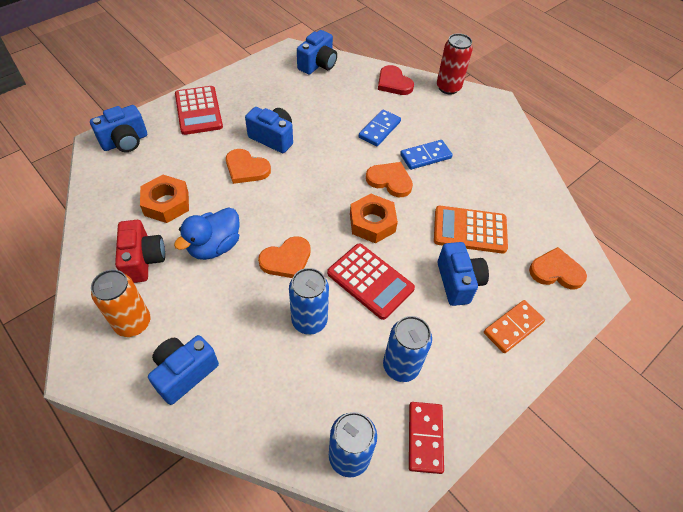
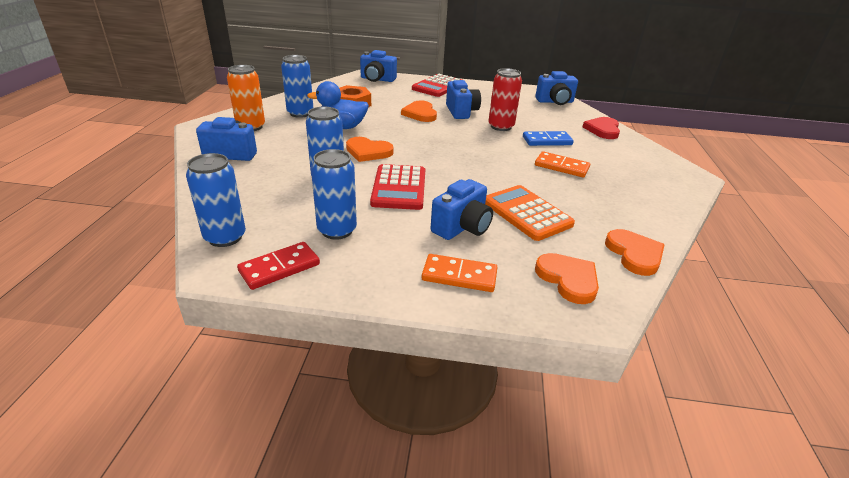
camera: 50 degrees right, 20 degrees down
red camera [115,220,165,283] -> blue can [281,55,313,118]
orange nut [350,194,398,244] -> none
orange heart [366,162,413,197] -> orange heart moved to [605,229,664,276]
blue domino [400,140,453,170] -> orange domino [535,151,590,178]
red can [437,33,473,95] -> red can moved to [489,68,522,131]

